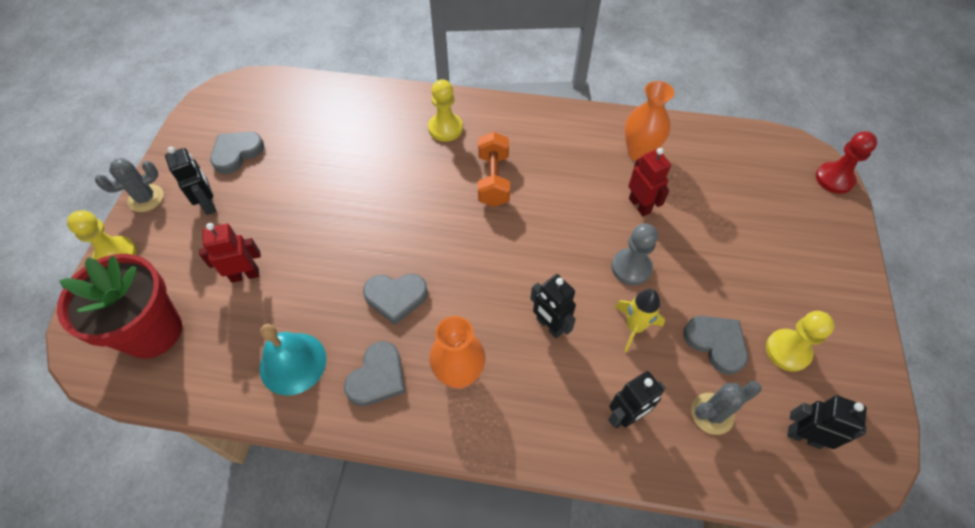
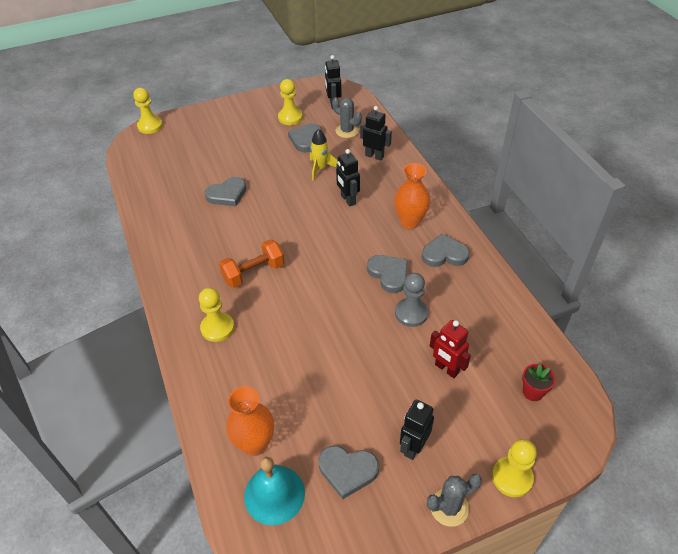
camera: 120 degrees left, 10 degrees down
red flower pot [57,254,182,359] -> red flower pot [522,364,556,401], size x0.42
grey cactus [95,158,164,212] -> grey cactus turned 45 degrees counterclockwise [427,474,482,527]
turquoise bell [259,324,326,396] -> turquoise bell moved to [244,457,305,525]
black robot [530,274,576,338] -> black robot turned 135 degrees clockwise [336,149,360,206]
grey pawn [611,223,658,285] -> grey pawn moved to [395,273,428,327]
orange vase [625,81,674,161] -> orange vase moved to [226,386,274,456]
red robot [628,148,671,216] -> grey heart [204,177,246,206]
red pawn [816,131,877,194] -> yellow pawn [133,88,163,134]

